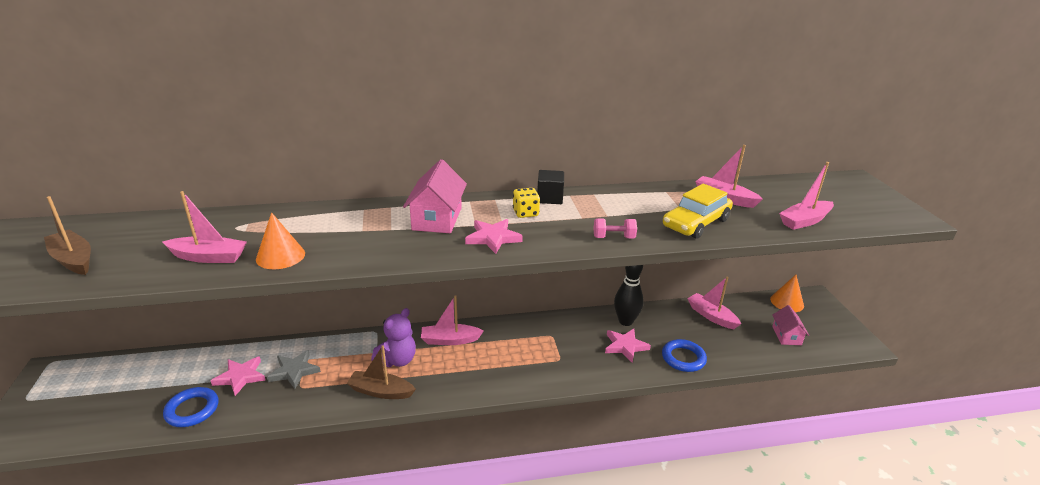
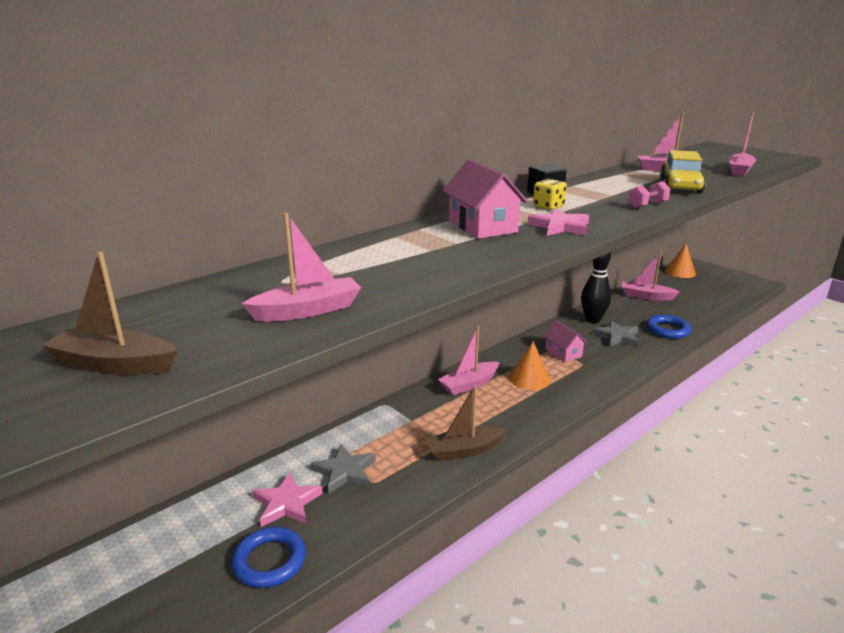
camera: 30 degrees left, 5 degrees down
orange cone [256,212,305,269] -> orange cone moved to [509,341,550,390]
purple teddy bear [371,308,416,367] -> none
pink star [605,329,651,363] -> grey star [592,320,639,347]
pink house [772,305,809,345] -> pink house moved to [543,320,588,362]

